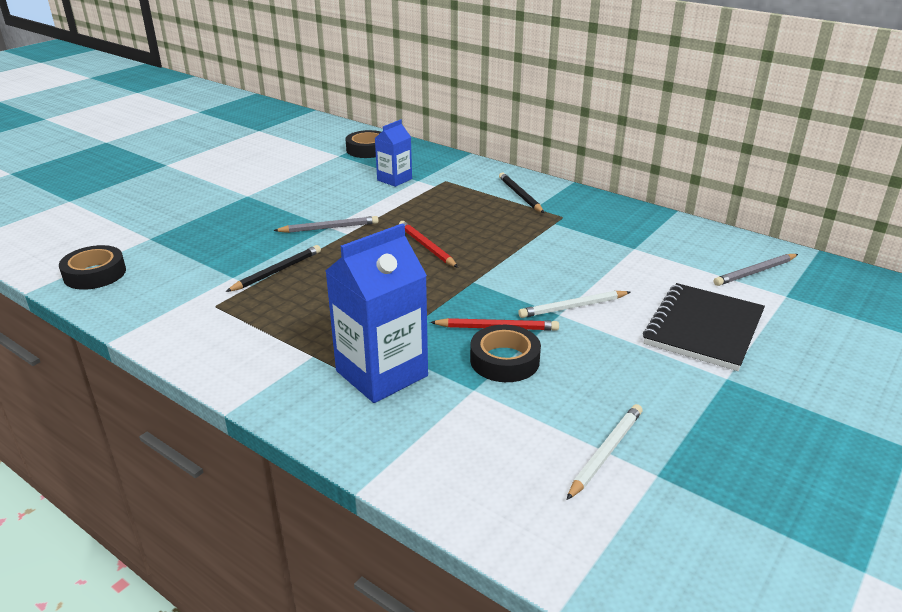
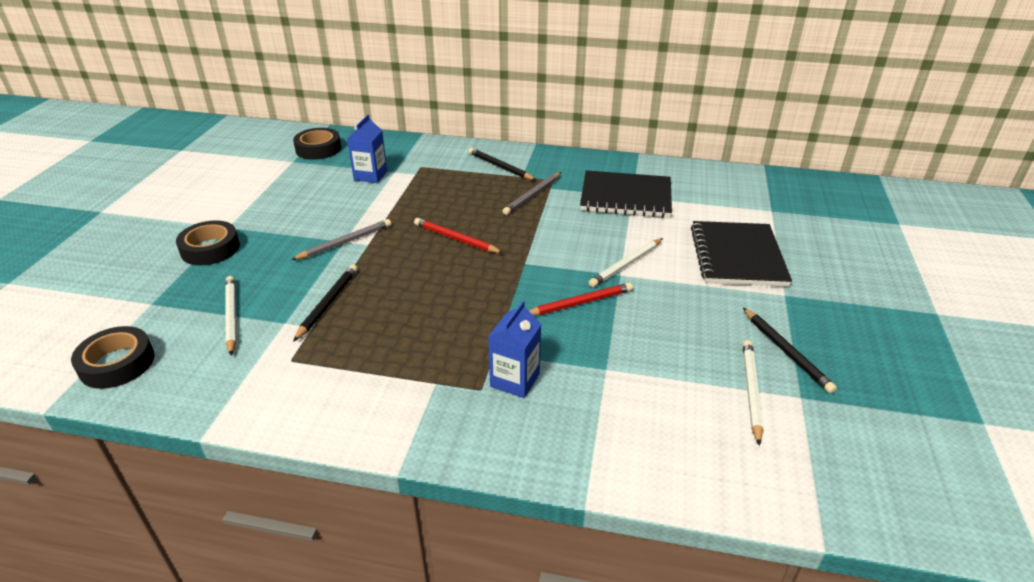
camera: 25 degrees left, 5 degrees up
blue carton [325,223,428,403] -> blue carton [488,300,541,398], size x0.57
black tape [470,325,541,382] -> black tape moved to [176,220,240,265]
grey pencil [714,254,798,286] -> grey pencil moved to [502,172,561,215]
none -> white pencil [226,276,236,355]
none -> black notebook [580,170,672,218]
none -> black pencil [743,308,837,394]

